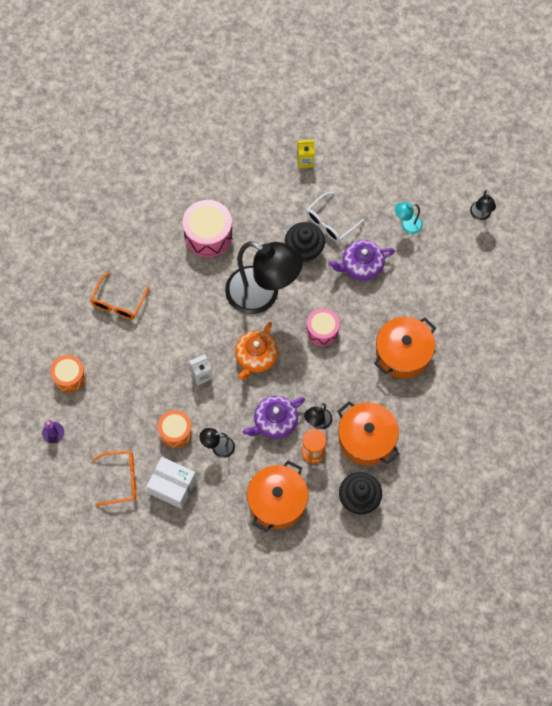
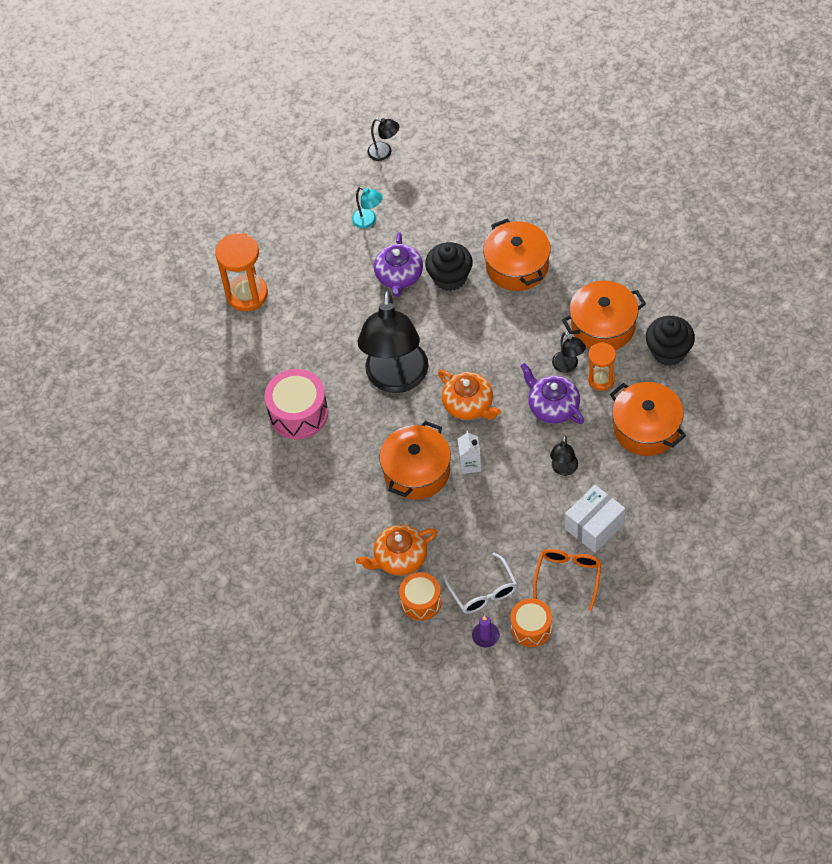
camera: 65 degrees left, 10 degrees down
orange glasses [90,273,149,319] -> none
orange drum [158,410,192,448] -> orange drum moved to [510,598,552,647]
black lamp [225,241,303,314] -> black lamp turned 135 degrees clockwise [358,290,429,393]
purple teapot [243,396,305,439] -> purple teapot turned 150 degrees clockwise [520,363,584,424]
black cupcake [285,222,325,263] -> black cupcake moved to [425,242,473,291]
yellow carton [297,140,315,168] -> orange hourglass [215,233,268,311]
white glasses [306,192,365,242] -> white glasses moved to [443,552,517,614]
pink drum [307,308,340,346] -> none
turquoise lamp [395,202,423,234] -> turquoise lamp turned 60 degrees counterclockwise [352,187,383,229]
none -> orange teapot [356,525,437,576]
none -> orange pot [379,421,451,500]

